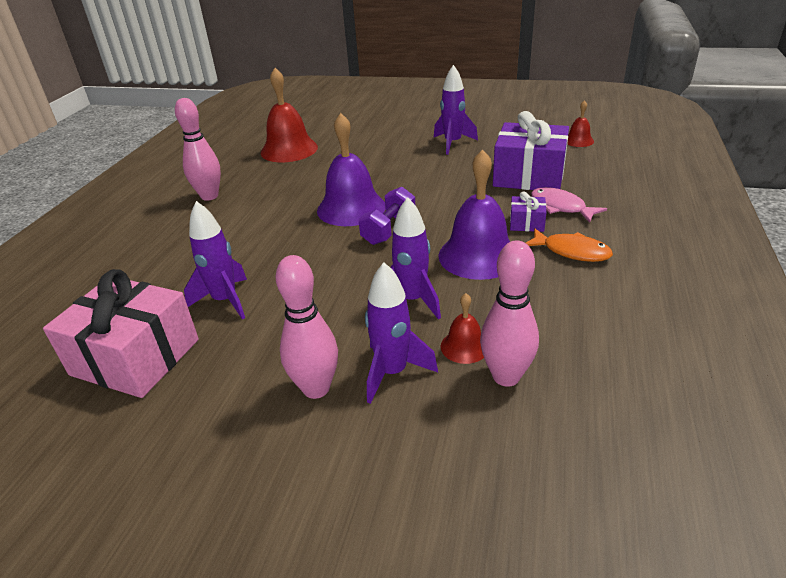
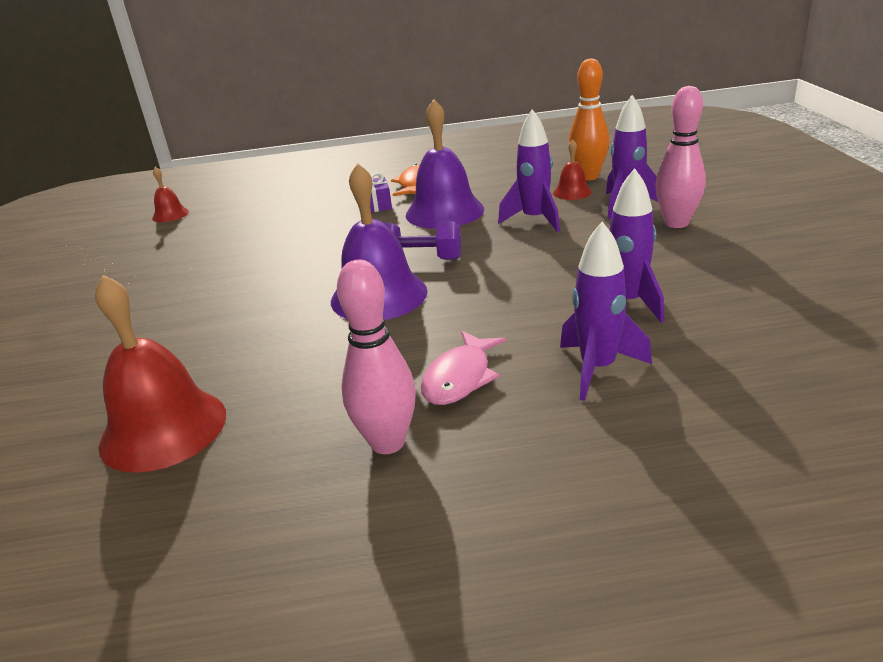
camera: 110 degrees left, 5 degrees down
pink gift [43,269,199,398] -> none
purple rocket [434,65,478,155] -> purple rocket moved to [560,222,652,401]
pink bowling pin [480,241,539,387] -> orange bowling pin [568,58,610,181]
purple gift [493,111,569,190] -> none
pink fish [531,187,607,223] -> pink fish moved to [421,331,506,405]

